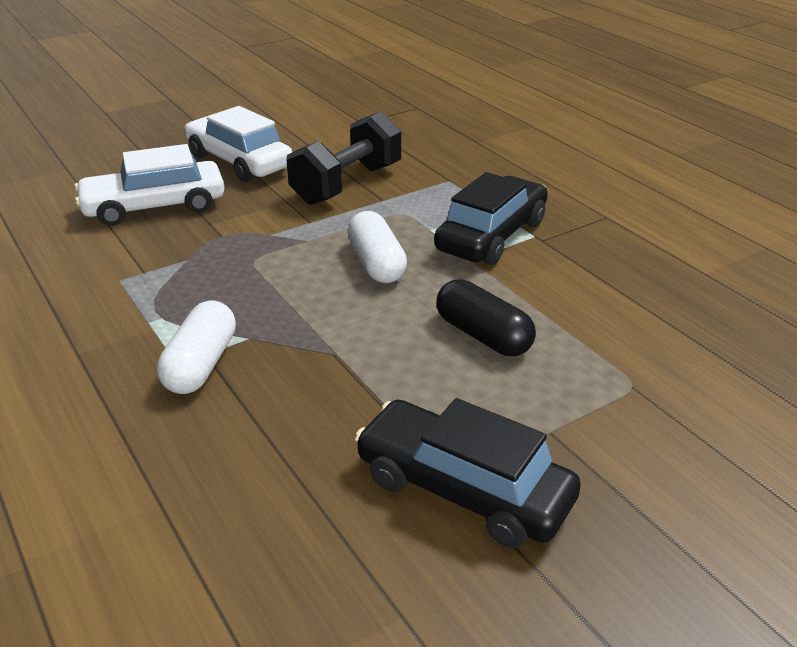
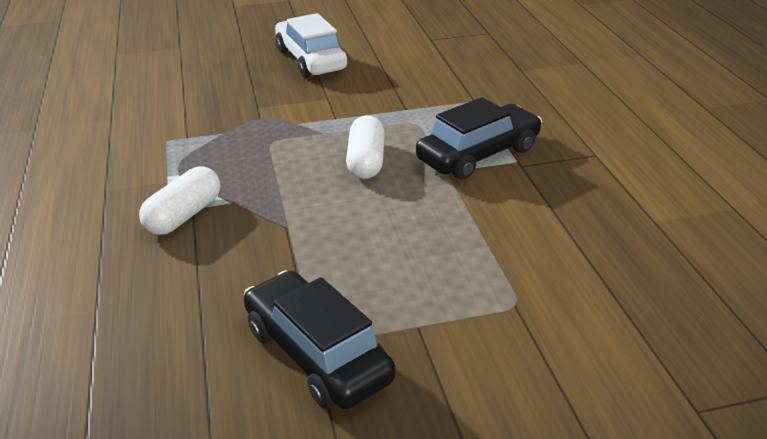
camera: 20 degrees right, 0 degrees up
white car [74,144,225,226] -> none
black dumbbell [287,111,401,205] -> none
black capsule [436,279,536,356] -> none

